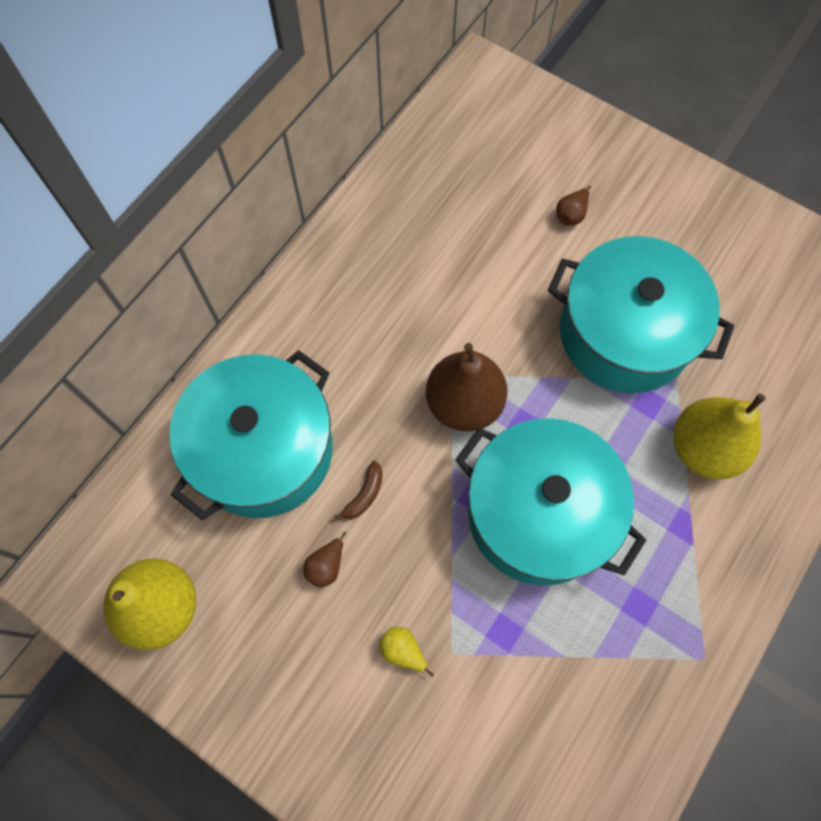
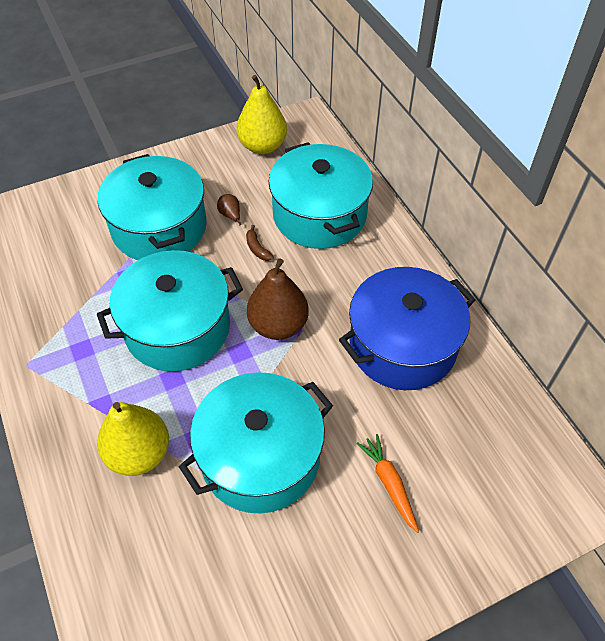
camera: 120 degrees right, 15 degrees down
yellow pear [379,627,434,677] -> turquoise pot [97,154,207,260]
brown pear [556,186,591,226] -> orange carrot [357,434,419,533]
none -> blue pot [339,267,475,390]

